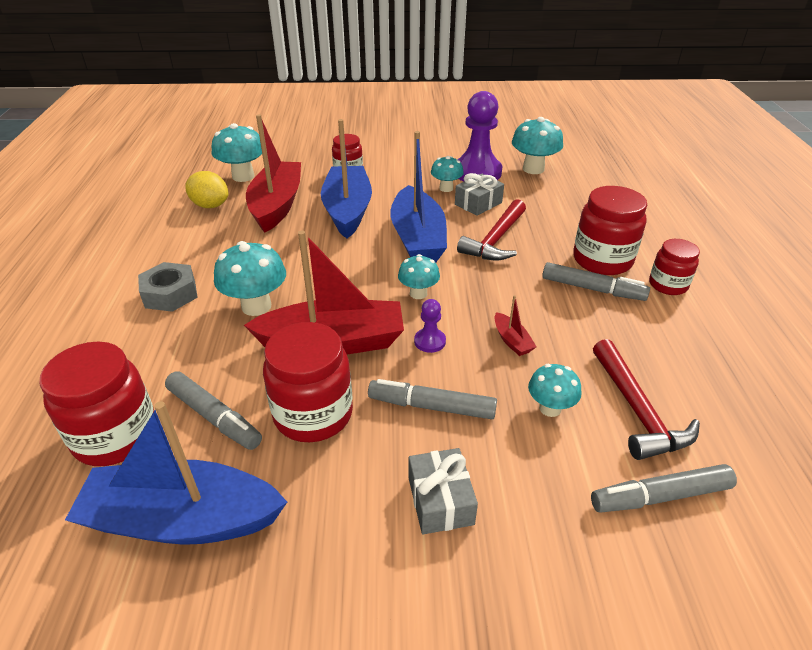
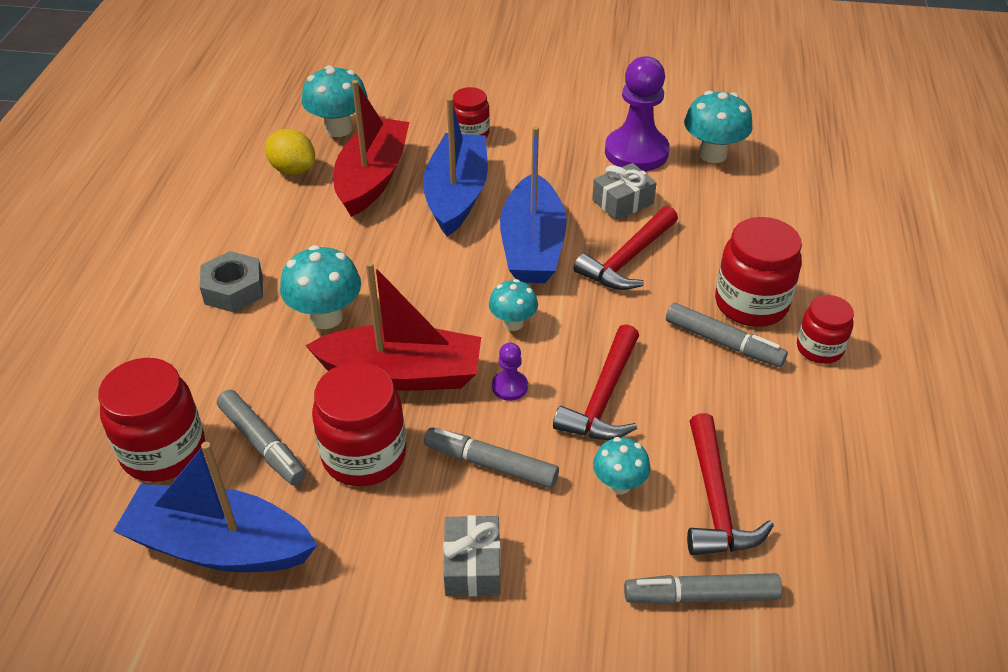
camera: 10 degrees right, 5 degrees up
turquoise mushroom [431,156,464,192] -> none
red boat [495,295,537,356] -> red hammer [553,324,639,440]

